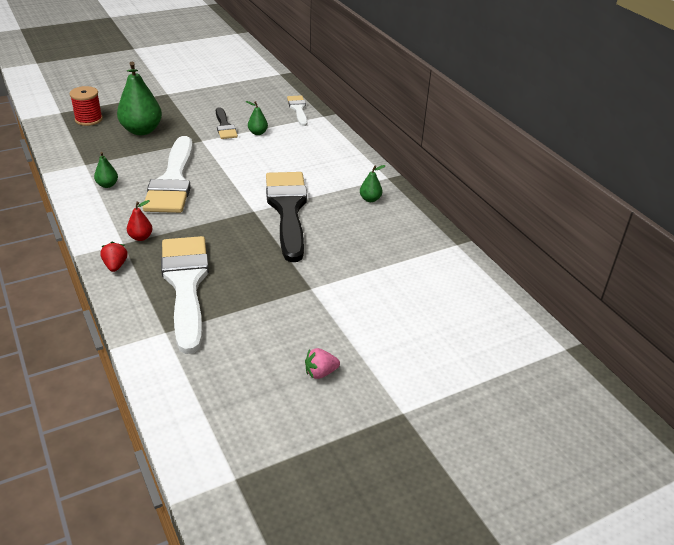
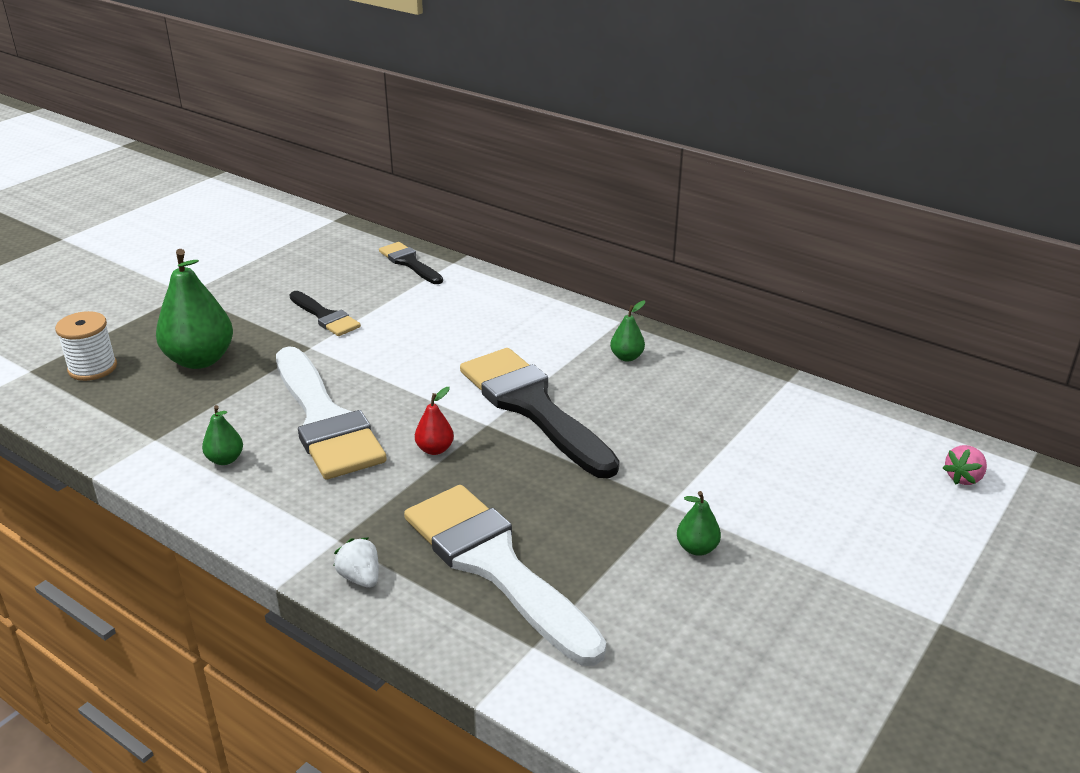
camera: 25 degrees left, 5 degrees down
red spool [70,86,103,126] -> white spool [55,311,117,381]
red strawberry [100,242,127,272] -> white strawberry [334,537,379,588]
red pear [127,200,153,241] -> red pear moved to [415,387,454,455]
green pear [246,101,268,135] -> green pear moved to [677,491,721,556]
white brush [287,95,308,126] -> black brush [379,242,443,284]
pink strawberry [305,348,340,379] -> pink strawberry moved to [943,445,987,485]

